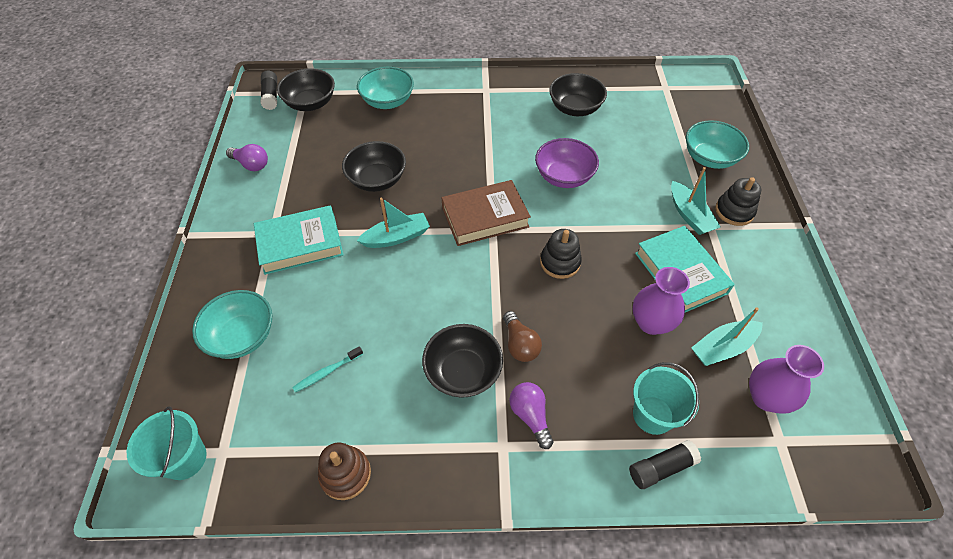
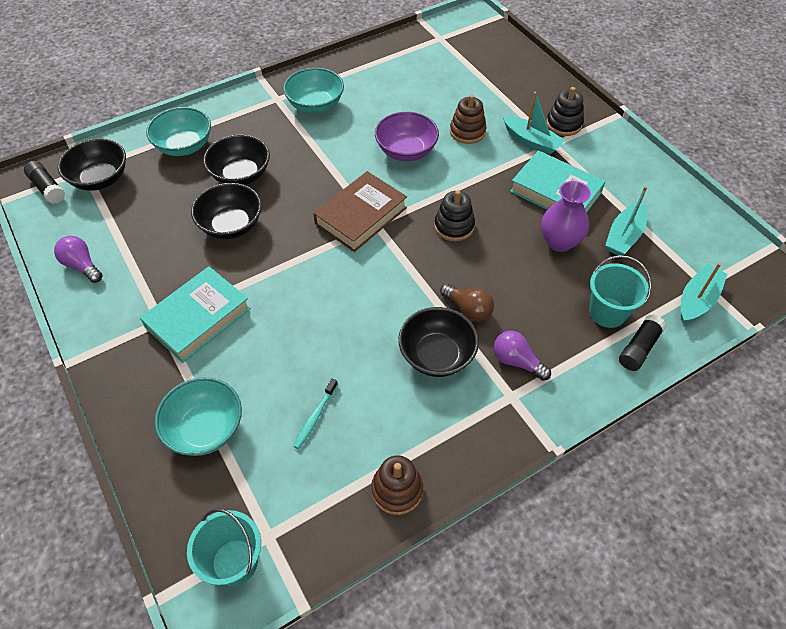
camera: 30 degrees left, 0 degrees up
purple light bulb [226,144,268,171] -> purple light bulb turned 135 degrees counterclockwise [54,236,102,283]
turquoise boat [357,198,430,248] -> turquoise boat moved to [681,263,728,323]
black bowl [549,73,607,116] -> black bowl moved to [203,135,270,185]
turquoise bowl [686,120,749,169] -> turquoise bowl moved to [283,68,344,113]
purple vase [749,345,824,414] -> none
none -> brown stacking toy [450,94,486,144]

